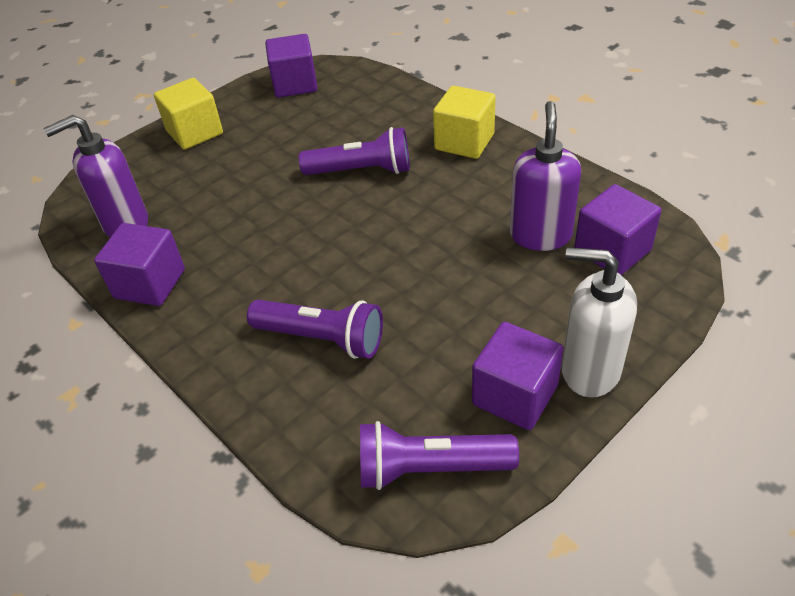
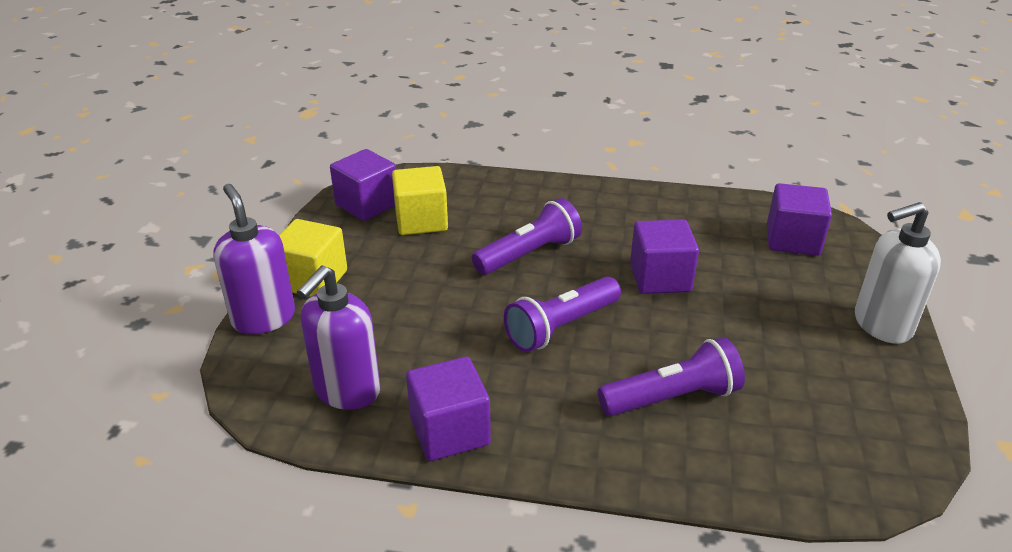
camera: 40 degrees left, 10 degrees down
purple flashlight [360,421,519,490] -> purple flashlight moved to [504,276,621,352]
yellow cube [433,86,496,159] -> yellow cube moved to [392,166,448,235]
purple cube [472,322,564,430] -> purple cube moved to [630,219,699,294]
purple soap dispenser [510,101,581,251] -> purple soap dispenser moved to [213,184,295,334]

